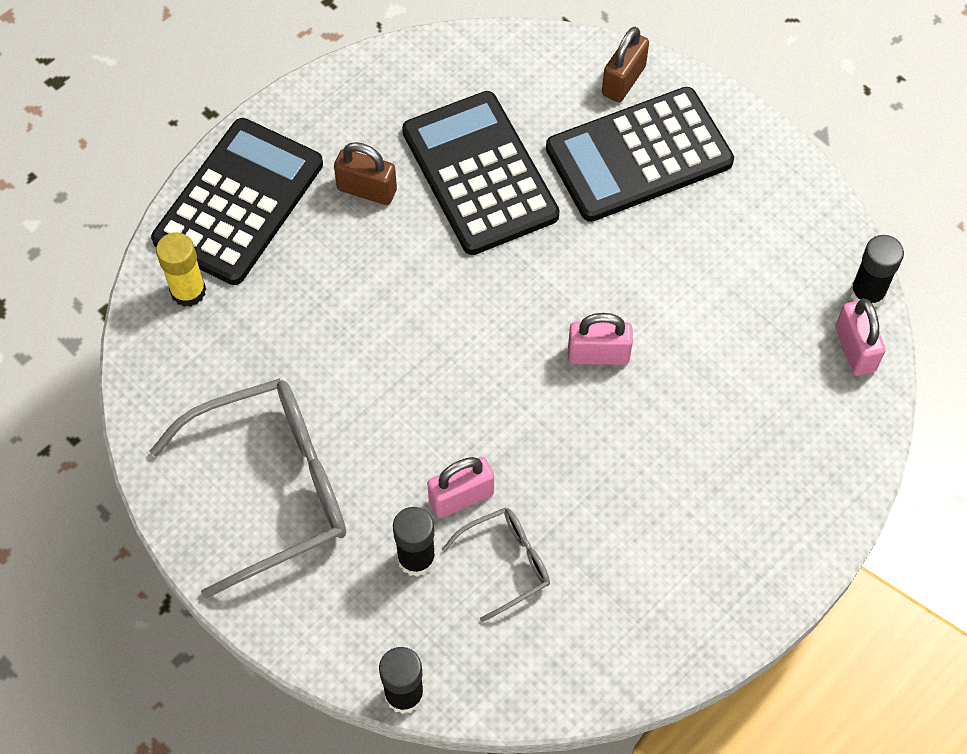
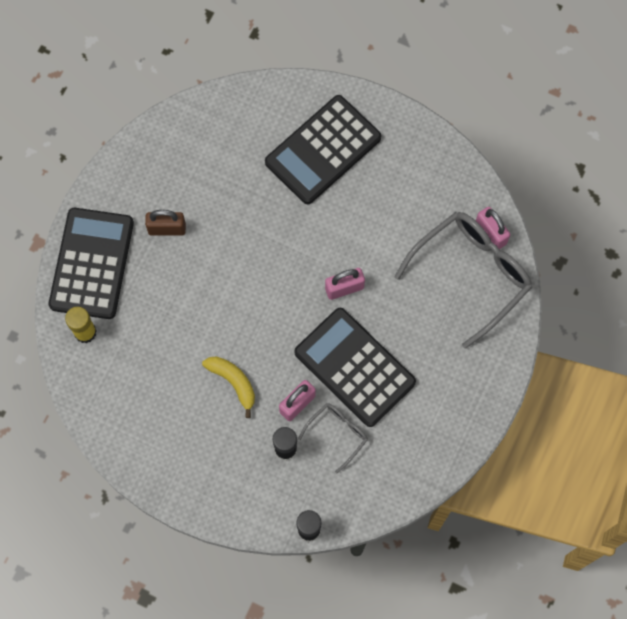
camera: 20 degrees left, 10 degrees up
grey glasses [150,379,346,599] -> grey glasses moved to [394,212,532,349]
black calculator [402,91,560,255] -> black calculator moved to [294,308,416,427]
brown padlock [602,27,649,102] -> none
black glue stick [850,235,904,308] -> none
none -> yellow banana [202,356,255,418]

